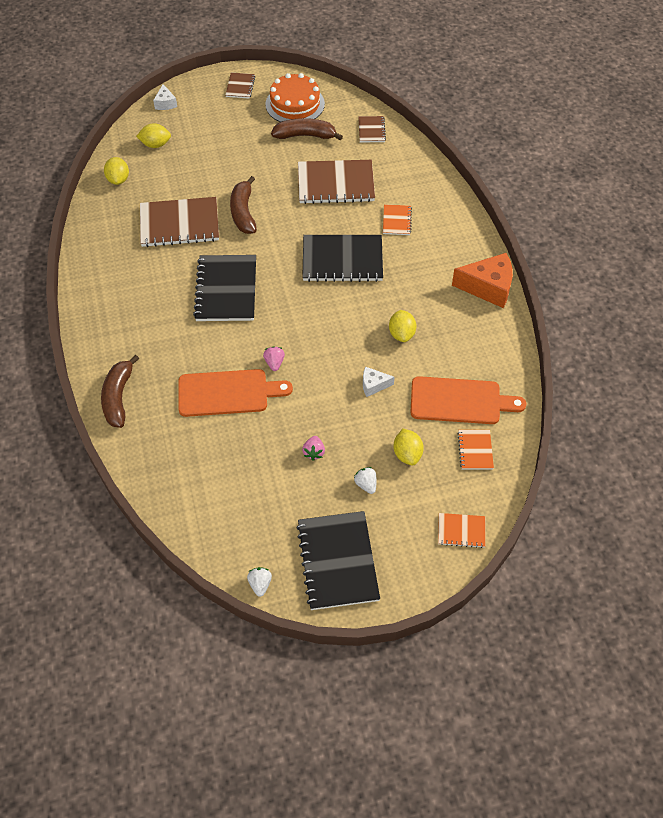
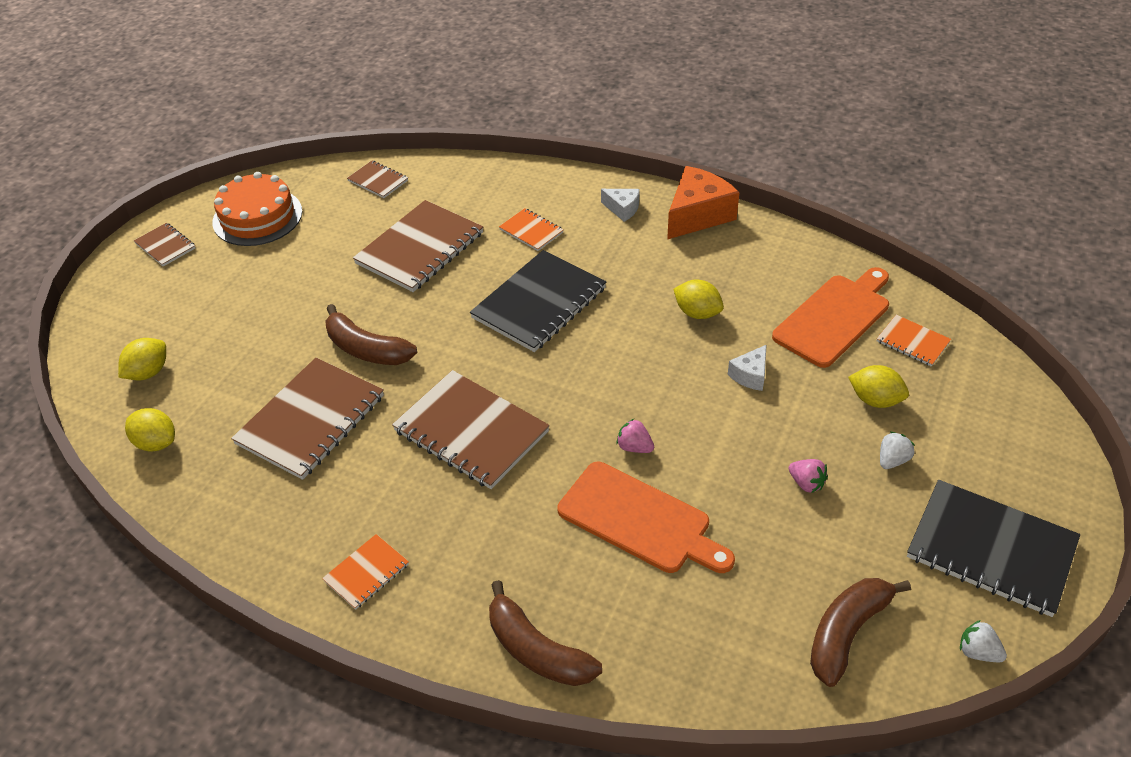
camera: 50 degrees left, 10 degrees down
white cheese [153,84,177,110] -> white cheese moved to [601,189,640,222]
orange cutting board [178,369,293,417] -> orange cutting board turned 90 degrees clockwise [558,462,735,573]
black notebook [193,255,256,321] -> brown notebook [392,370,550,489]
brown banana [271,118,343,141] -> brown banana moved to [810,578,911,687]
white strawberry [354,467,377,494] -> white strawberry turned 120 degrees clockwise [880,432,915,469]
orange notebook [438,513,486,548] -> orange notebook moved to [322,534,409,610]

